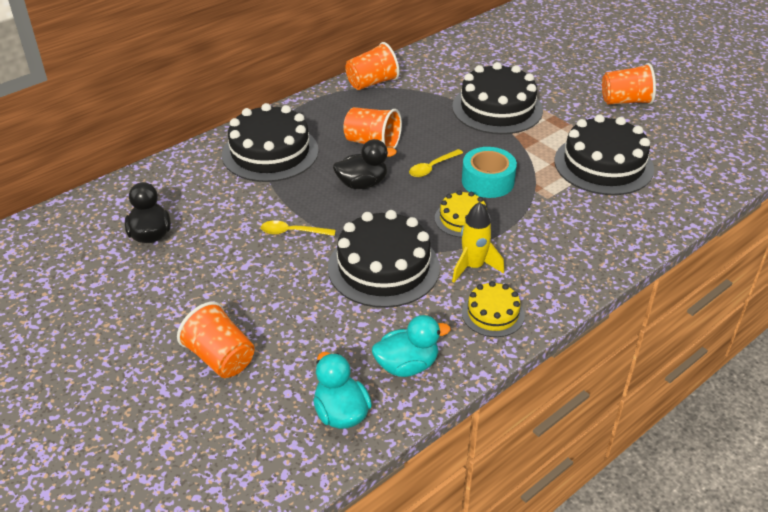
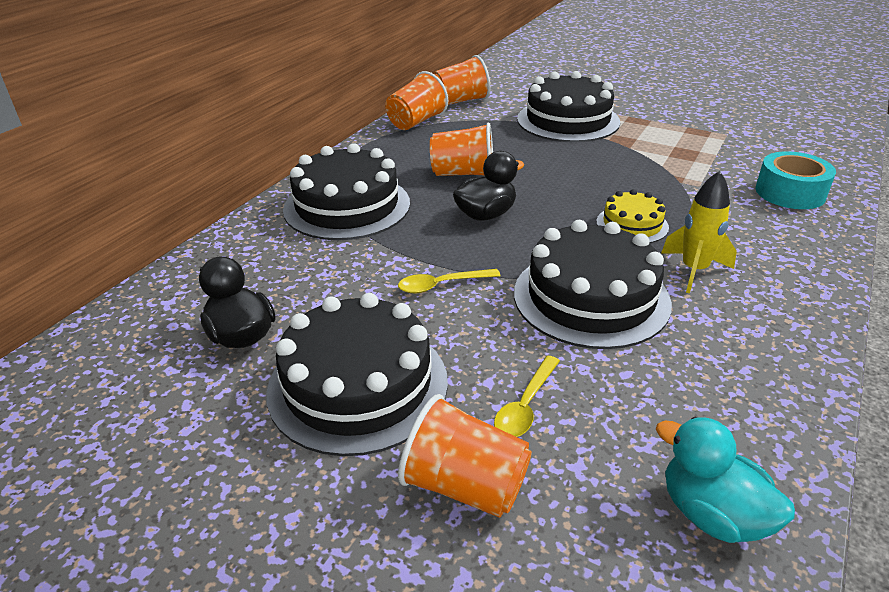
camera: 20 degrees left, 5 degrees down
turquoise duck [372,315,451,377] -> none
yellow spoon [409,149,463,177] -> yellow spoon moved to [494,356,560,437]
turquoise tape [462,147,517,198] -> turquoise tape moved to [756,151,836,209]
yellow cake [462,281,525,337] -> none
black cake [554,114,654,195] -> black cake moved to [266,293,448,456]
orange cup [602,63,656,105] -> orange cup moved to [433,55,490,105]

